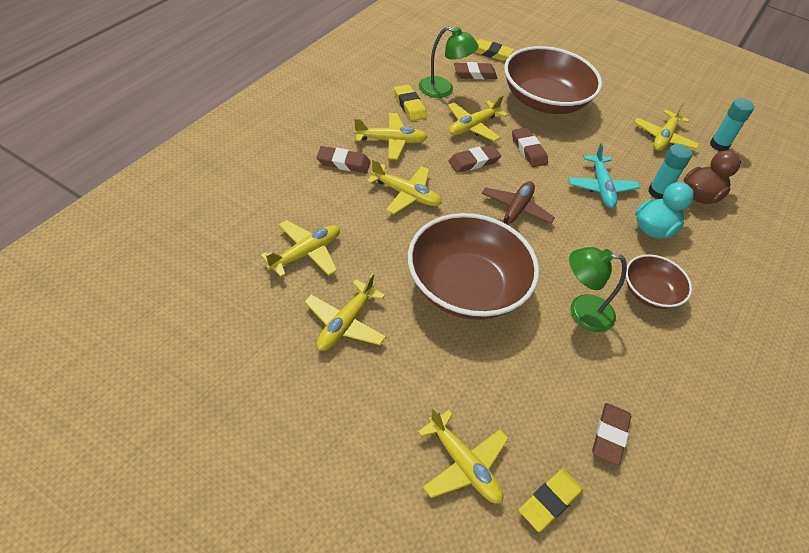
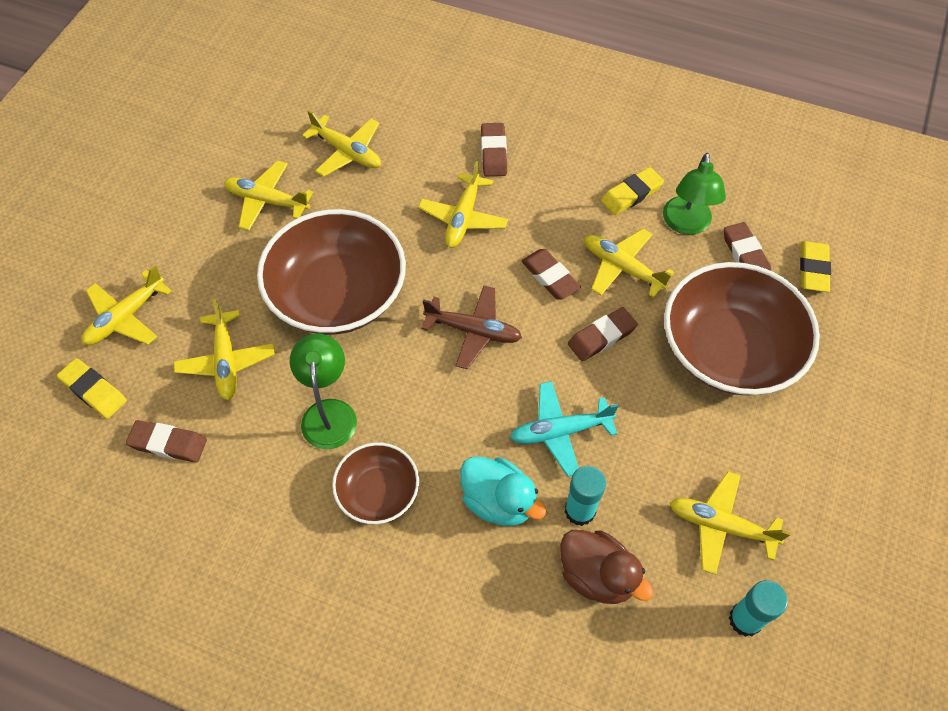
camera: 85 degrees right, 10 degrees up
yellow plane [354,113,428,160] -> yellow plane moved to [173,299,275,400]

